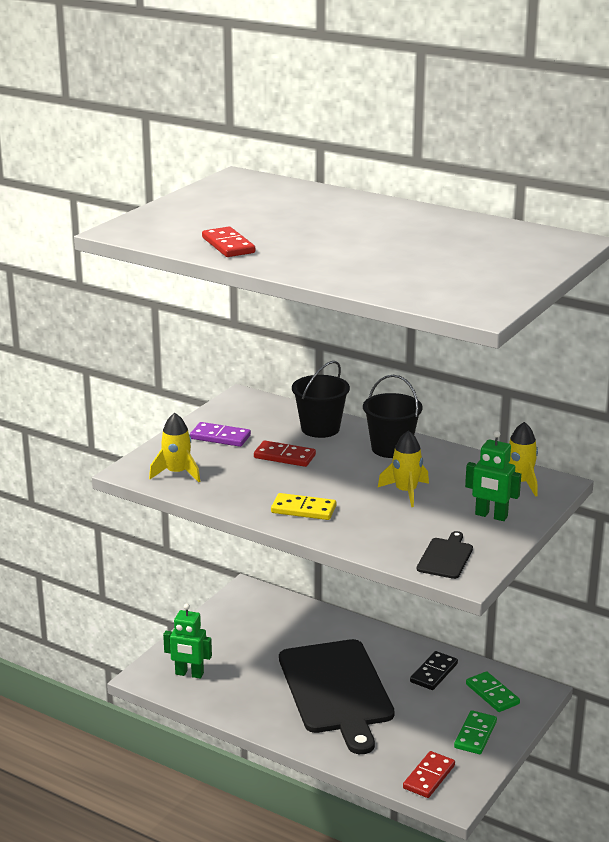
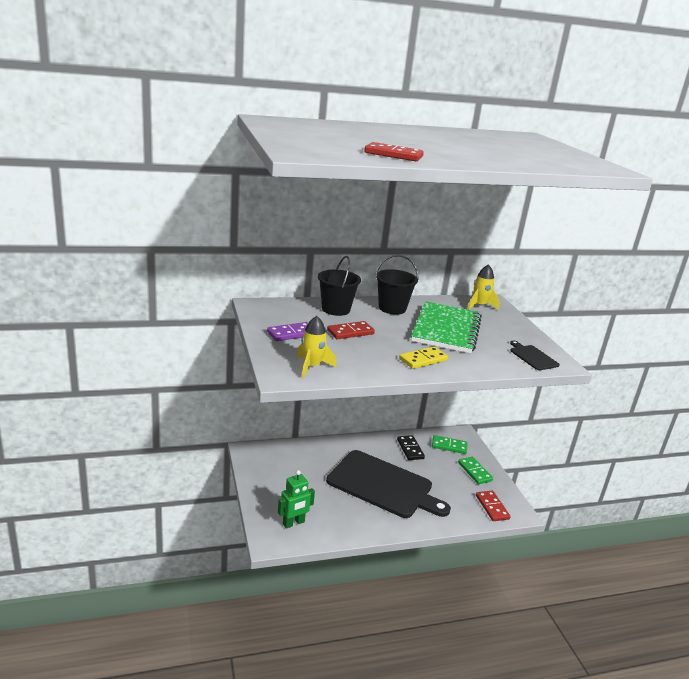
camera: 50 degrees left, 0 degrees up
yellow rocket [378,430,429,507] -> green notebook [411,301,482,353]
green robot [465,431,521,521] -> none

